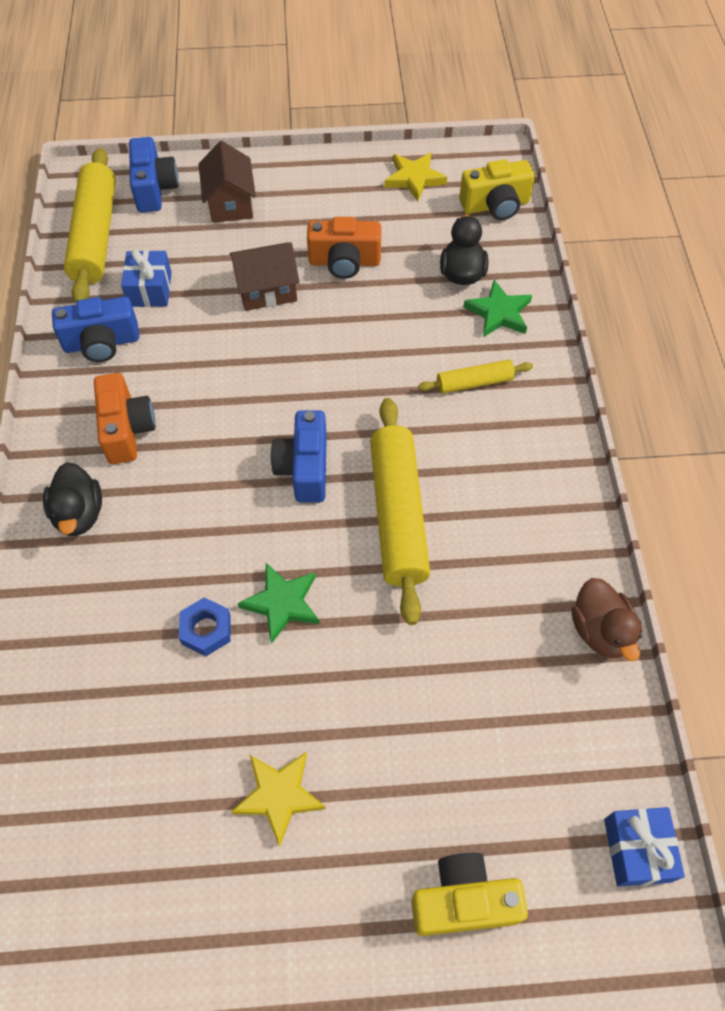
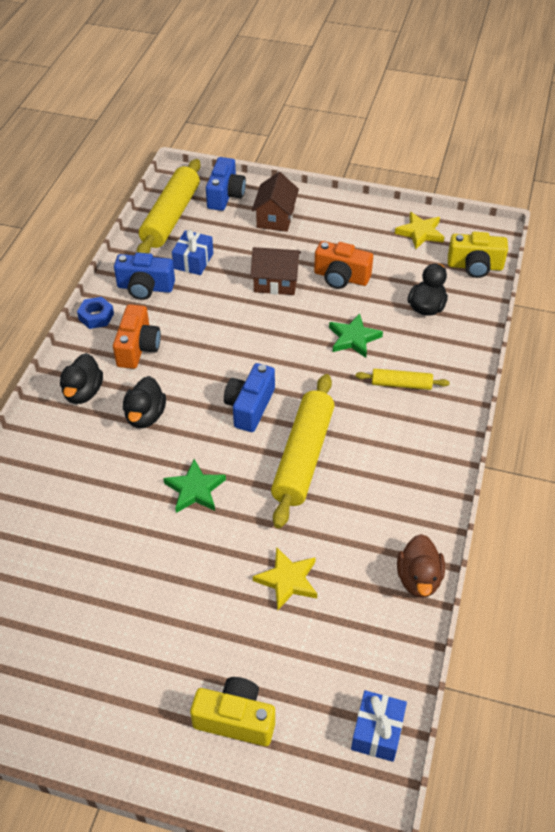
camera: 20 degrees right, 10 degrees down
blue nut [179,597,231,656] -> blue nut moved to [77,297,114,329]
yellow star [231,752,326,847] -> yellow star moved to [253,547,317,610]
green star [463,280,532,337] -> green star moved to [329,314,383,358]
none -> black duck [123,376,166,428]

